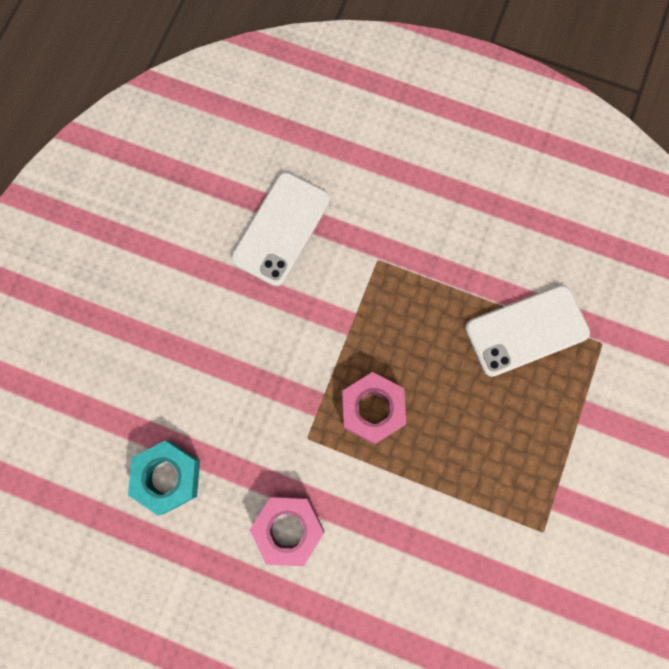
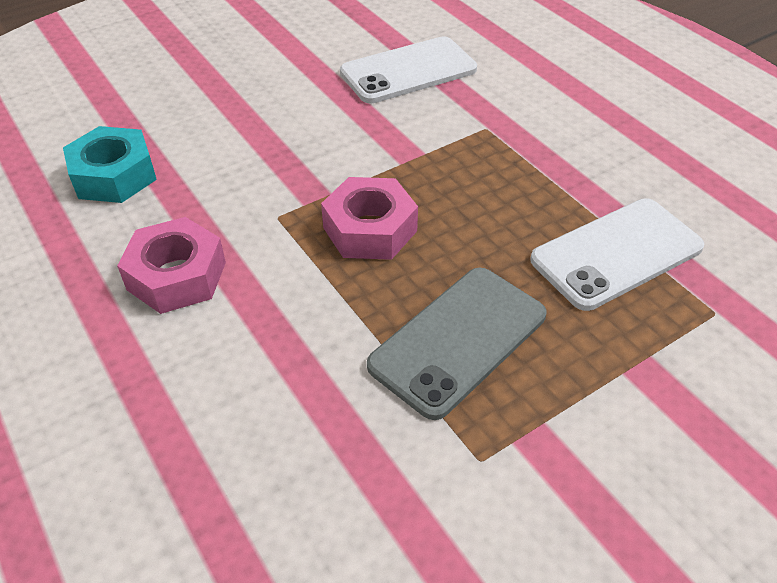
camera: 35 degrees right, 30 degrees down
white phone [465,285,590,377] -> white phone turned 45 degrees counterclockwise [530,198,704,311]
none -> grey phone [367,268,547,420]

